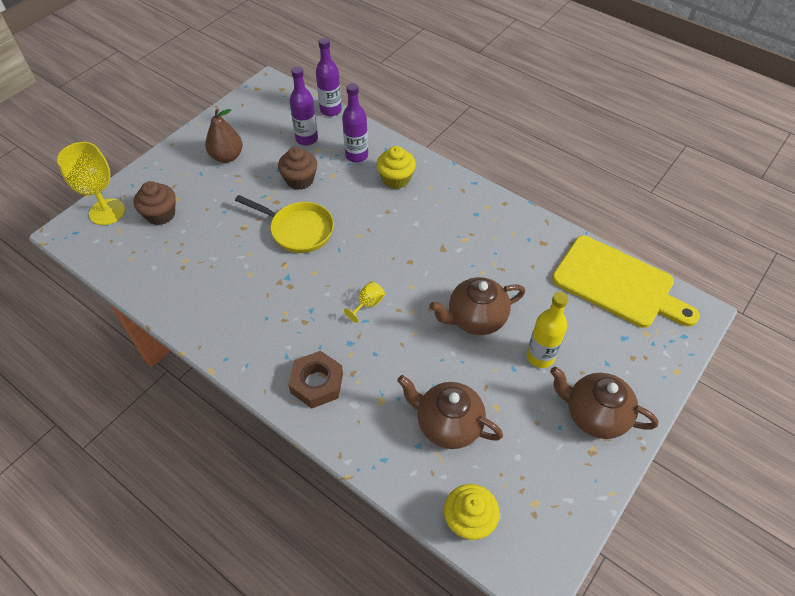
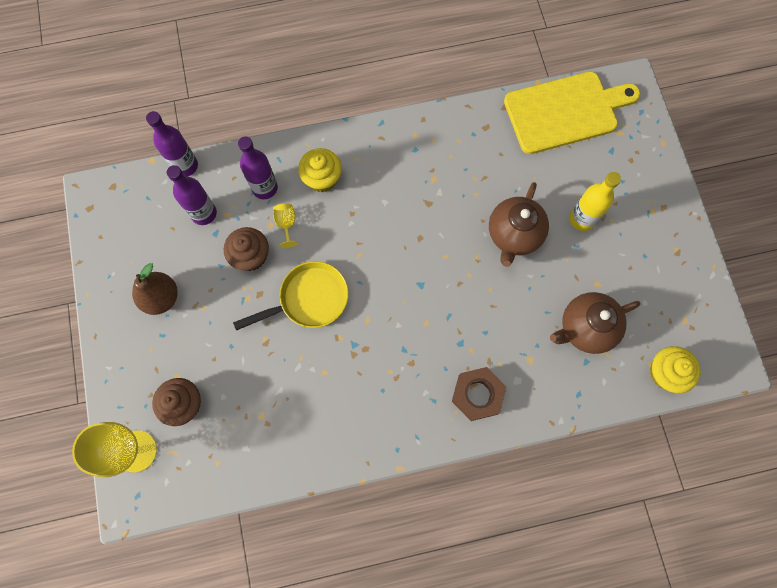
camera: 50 degrees left, 20 degrees up
yellow goblet [344,281,385,323] -> yellow goblet moved to [273,203,298,248]
brown teapot [550,367,659,439] -> none

